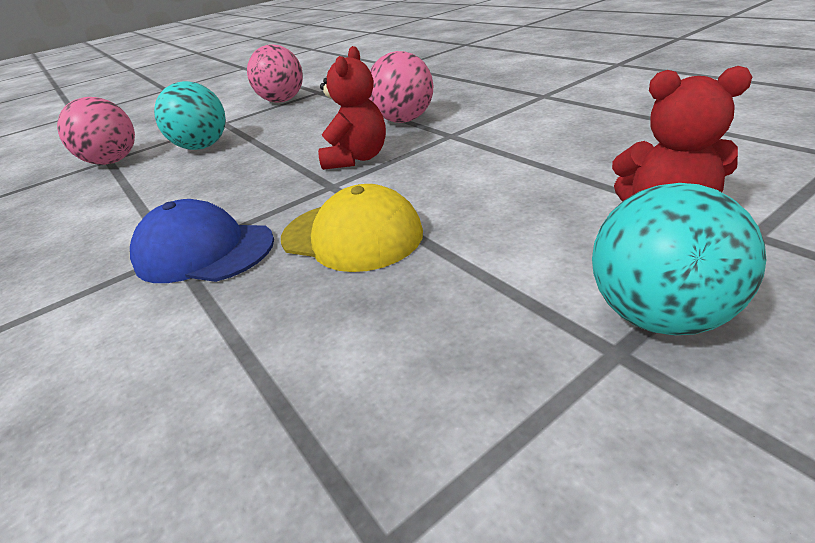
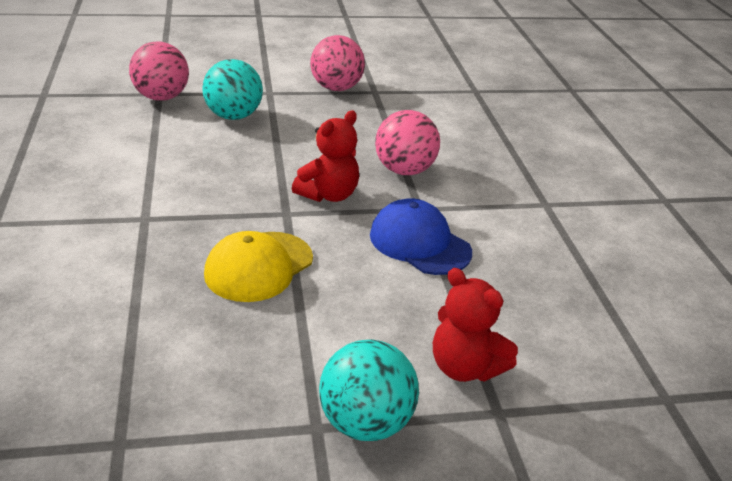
camera: 20 degrees right, 0 degrees up
blue cap [130,199,274,283] -> blue cap moved to [370,198,472,275]
yellow cap [281,184,423,272] -> yellow cap turned 75 degrees clockwise [204,231,313,302]

